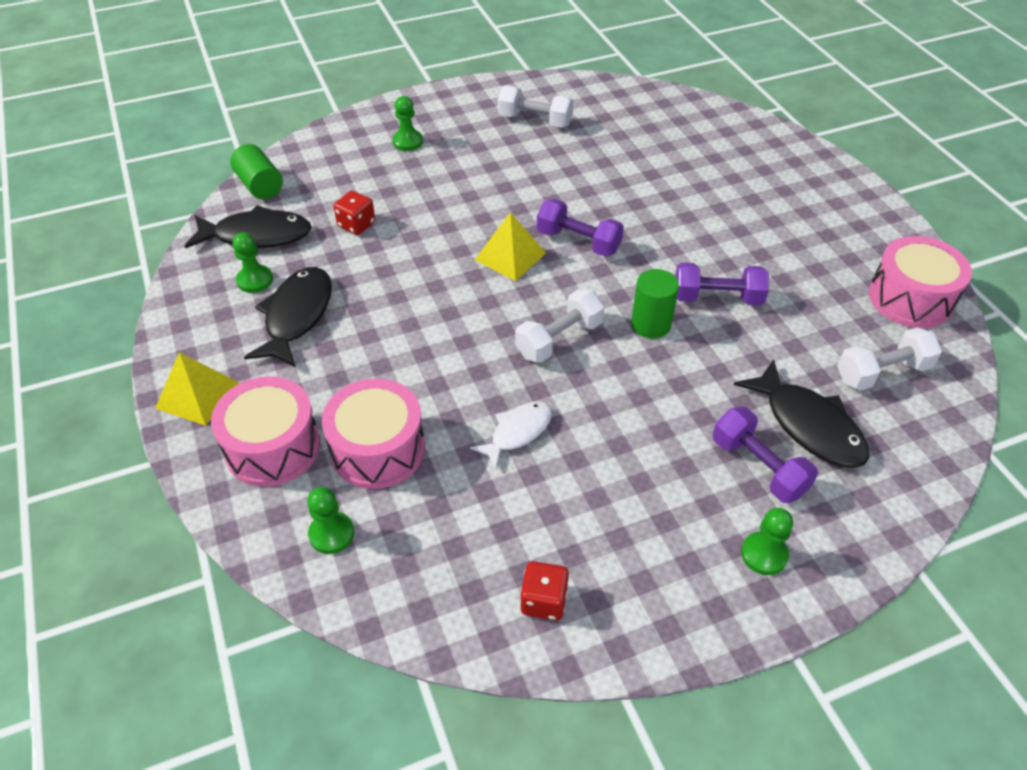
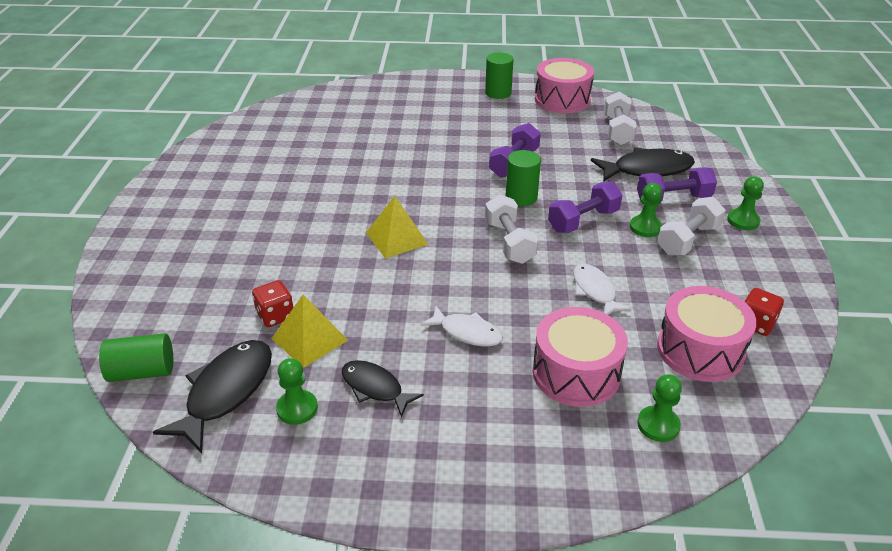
camera: 65 degrees left, 10 degrees down
yellow pyramid [155,352,239,426] -> yellow pyramid moved to [271,295,348,368]
pink drum [211,376,320,487] -> pink drum moved to [657,286,757,382]
black fish [244,267,332,367] -> black fish [342,360,424,418], size x0.63
green pawn [392,96,423,151] -> green pawn moved to [630,183,662,237]
white dumbbell [498,86,573,128] -> white dumbbell moved to [658,197,726,255]
purple dumbbell [537,199,624,257] -> purple dumbbell moved to [548,182,622,233]
none -> white fish [421,306,503,346]
none -> green cylinder [485,52,513,99]

